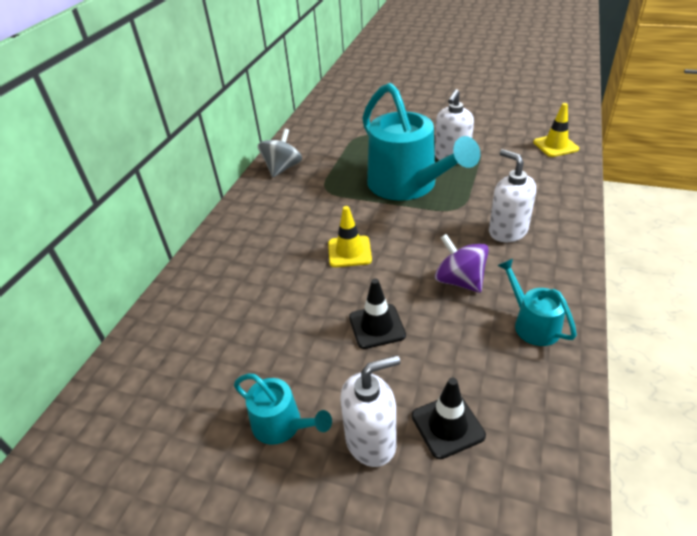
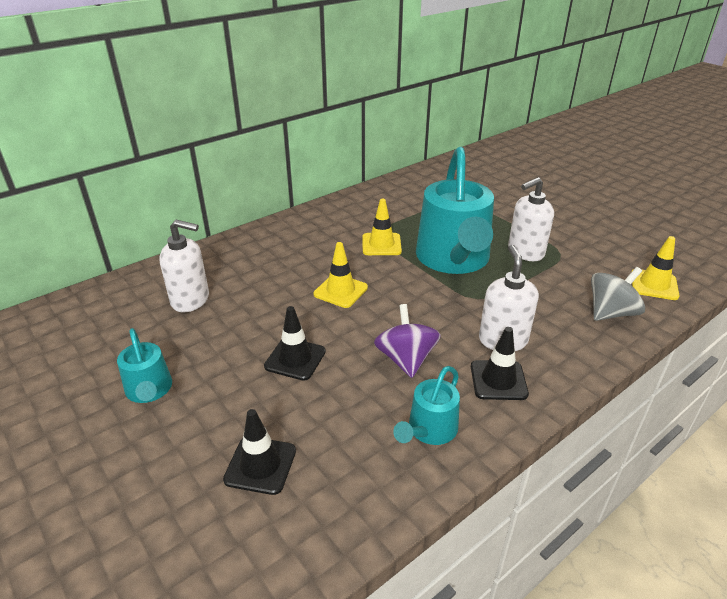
camera: 30 degrees right, 5 degrees down
grey spinning top [258,129,302,177] -> grey spinning top moved to [591,267,645,321]
white soap dispenser [340,355,400,467] -> white soap dispenser moved to [159,220,209,312]
turquoise watering can [497,259,577,346] -> turquoise watering can turned 150 degrees counterclockwise [393,366,460,445]
none -> yellow traffic cone [362,199,402,255]
none -> black traffic cone [471,327,529,400]

